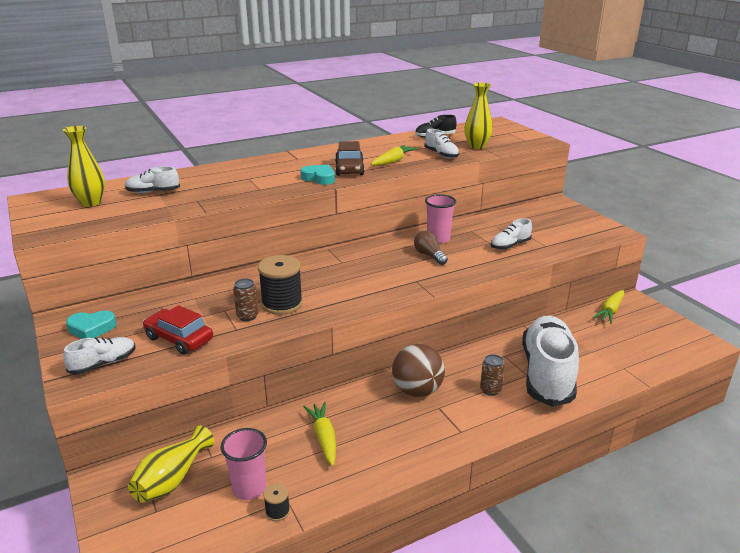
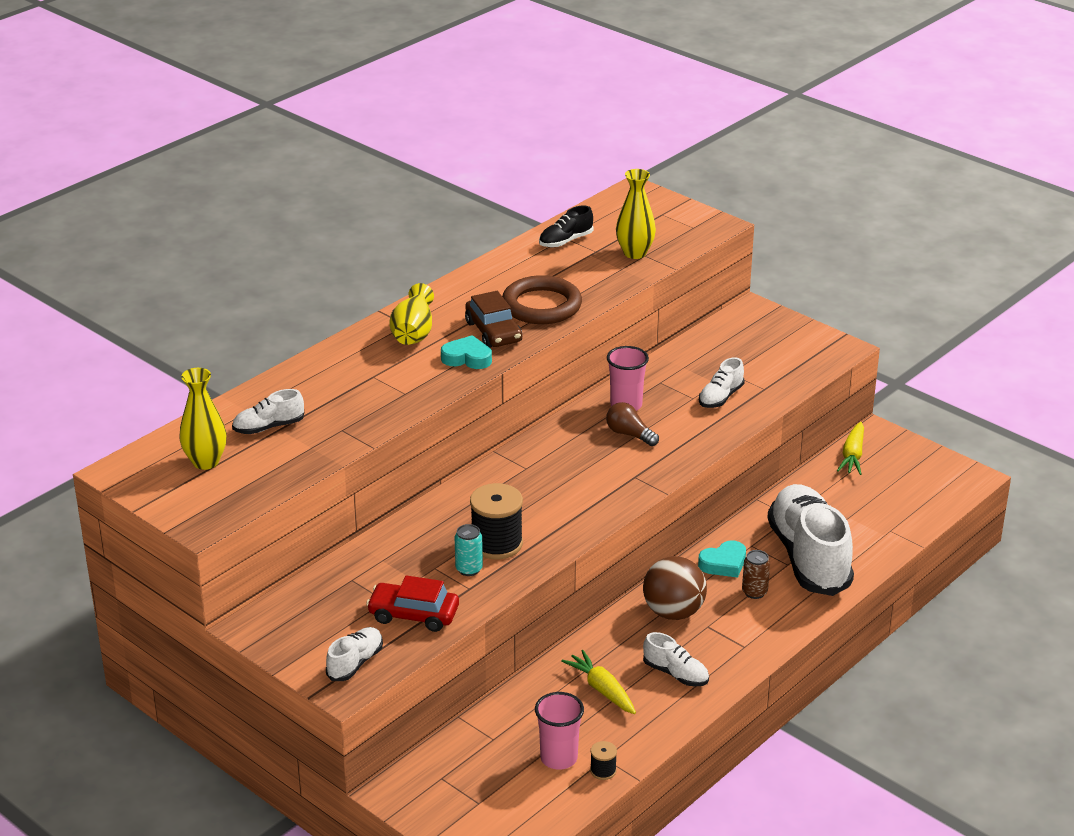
camera: 20 degrees left, 5 degrees up
turquoise heart [66,311,116,339] -> turquoise heart moved to [698,540,746,578]
yellow vase [128,426,214,502] -> yellow vase moved to [389,283,434,345]
brown can [233,278,258,321] -> turquoise can [455,524,483,576]
yellow carrot [371,145,418,166] -> brown ring [502,275,582,324]
white shoe [424,129,459,159] -> white shoe moved to [643,632,709,686]

